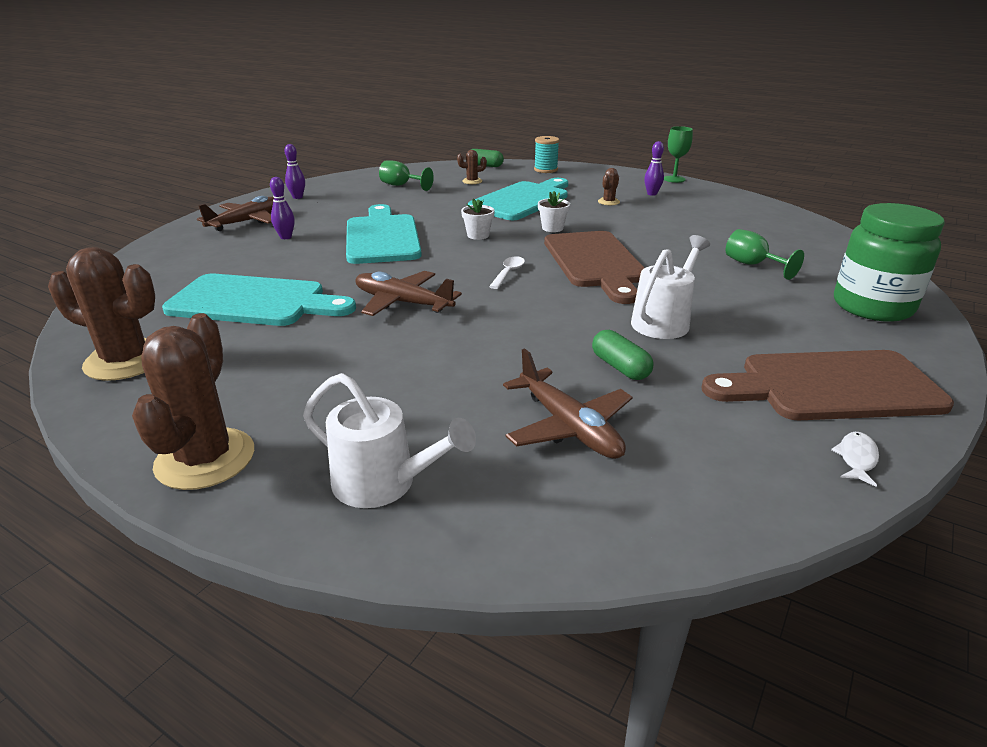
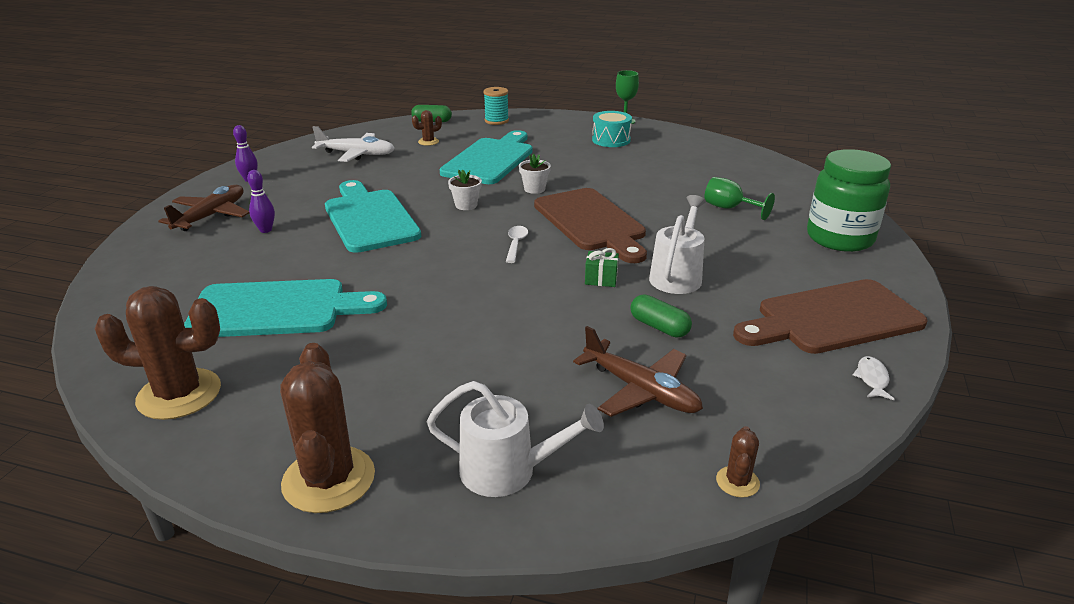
camera: 15 degrees left, 0 degrees up
brown plane [355,271,462,316] -> none
green goblet [379,161,434,191] -> white plane [312,126,395,162]
brown cactus [598,168,620,205] -> brown cactus moved to [716,426,760,498]
purple bowling pin [644,141,664,196] -> turquoise drum [592,111,632,147]
none -> green gift [585,248,619,287]

